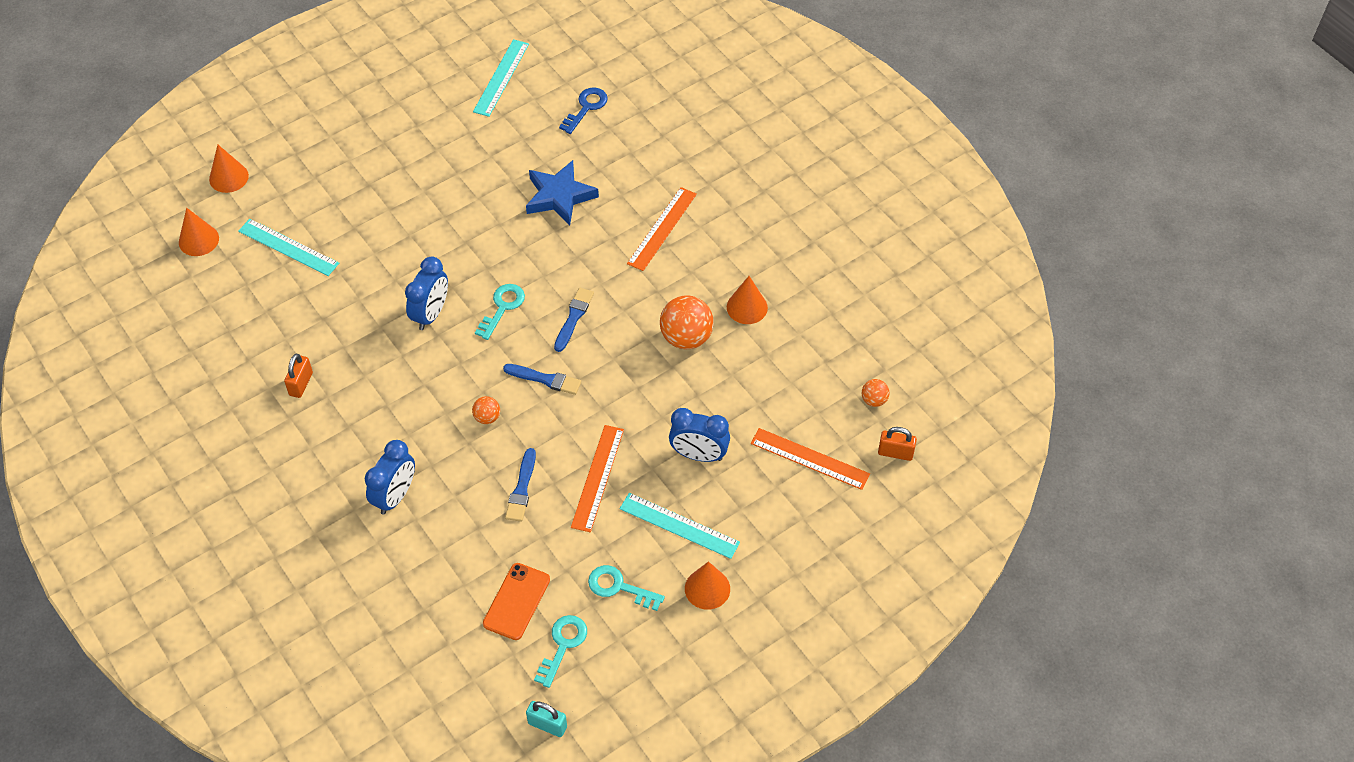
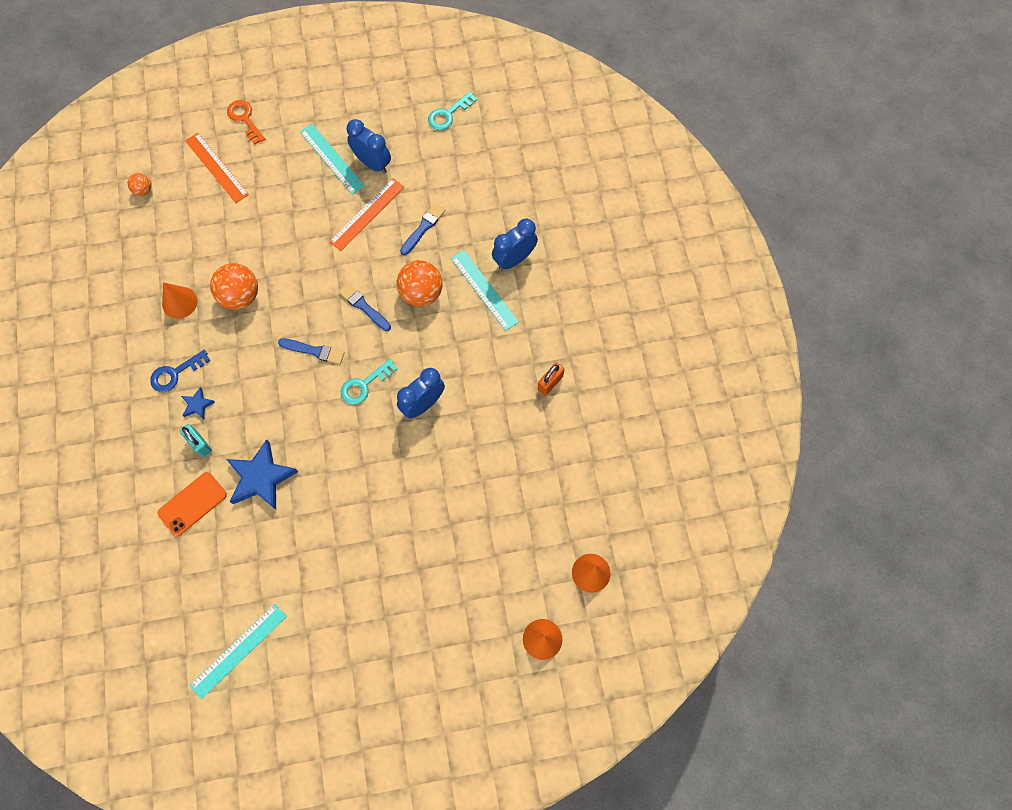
camera: 155 degrees left, 15 degrees up
turquoise ruler [238,219,339,276] -> turquoise ruler moved to [451,250,519,331]
orange ball [472,396,500,424] -> orange ball [397,260,443,307], size x1.97
orange phone [483,563,550,640] -> orange phone moved to [158,472,227,536]
turquoise padlock [526,701,567,737] -> turquoise padlock moved to [180,424,212,457]
blue brush [554,288,594,352] -> blue brush turned 120 degrees counterclockwise [278,338,345,364]
blue key [559,88,608,134] -> blue key moved to [150,350,211,392]
turquoise key [588,565,665,611] -> none
orange ruler [627,187,697,271] -> blue star [181,387,215,420]
blue clock [669,408,730,462] -> blue clock moved to [347,119,391,174]
orange cone [685,561,730,610] -> none
orange padlock [878,427,917,461] -> none
none -> orange key [227,100,265,145]

